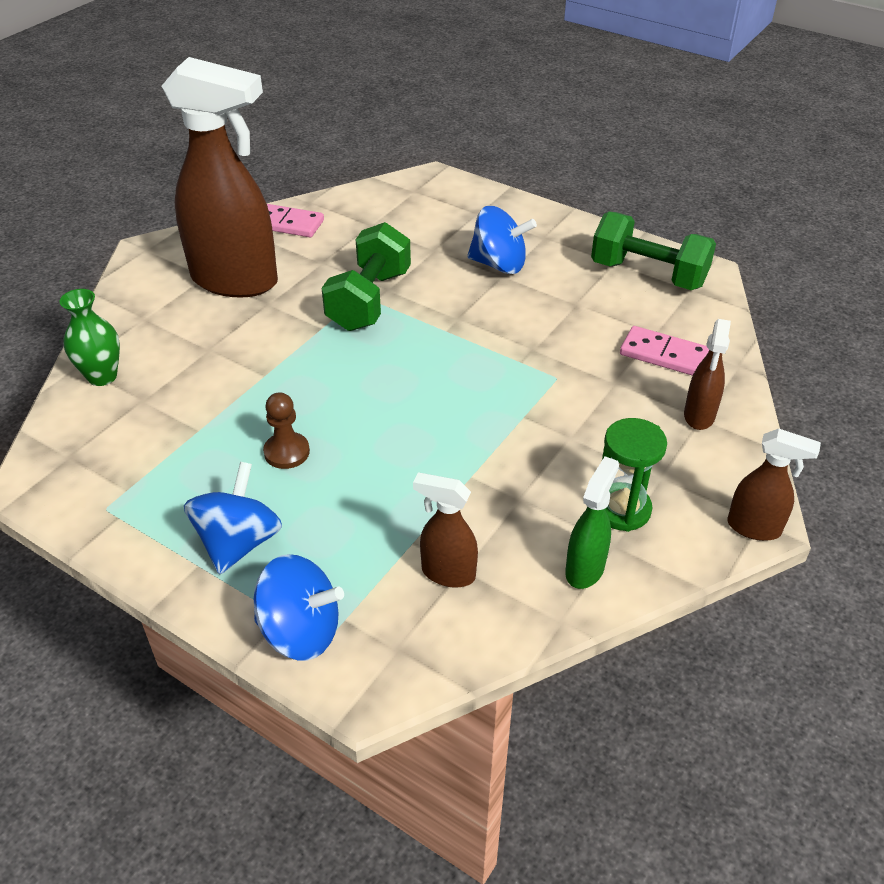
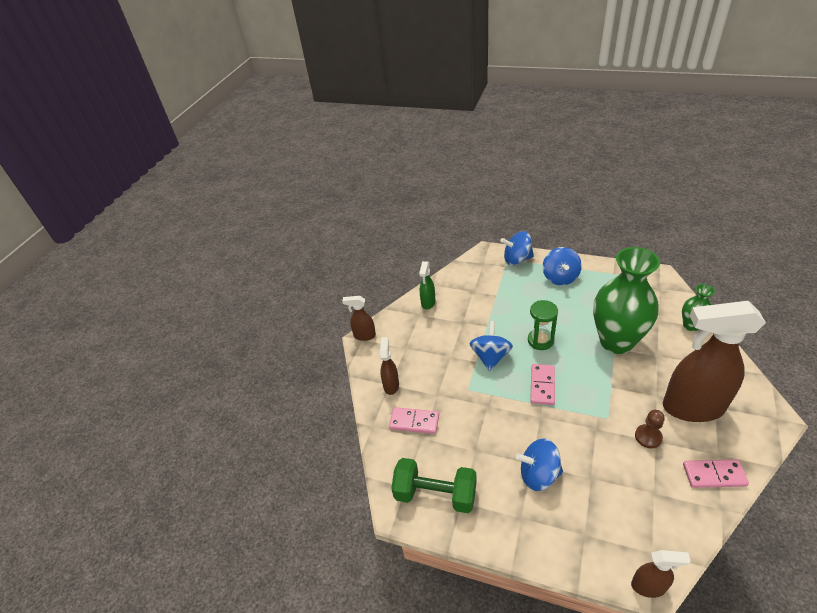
camera: 170 degrees right, 0 degrees up
brown pawn [263,392,310,469] -> brown pawn moved to [635,410,665,448]
green dumbbell [322,222,411,331] -> none
brown spray bottle [413,472,478,587] -> brown spray bottle moved to [631,550,691,598]
green hourglass [602,418,667,532] -> green hourglass moved to [528,300,558,350]
none -> blue spinning top [469,321,513,371]
none -> pink domino [530,364,555,405]
none -> green vase [593,247,660,354]

